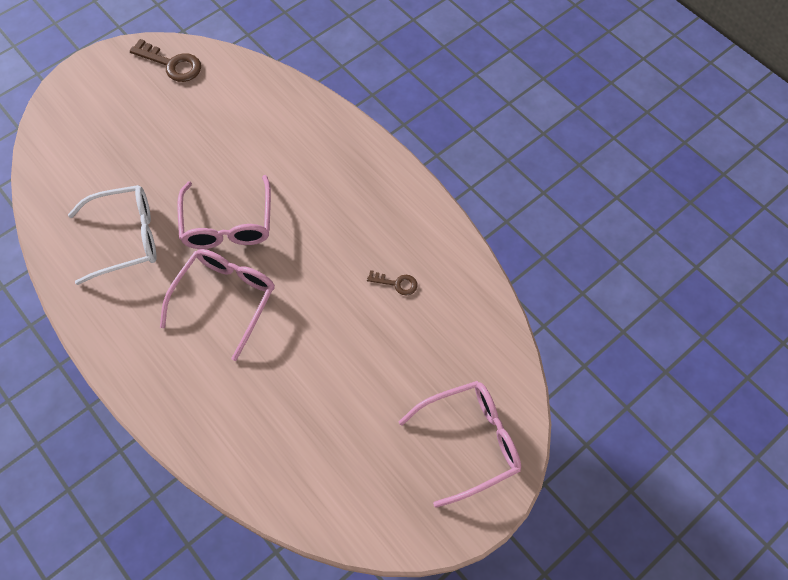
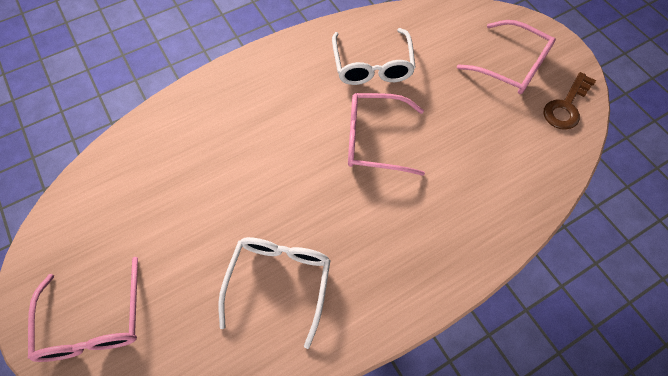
camera: 100 degrees right, 0 degrees up
pink glasses [160,249,275,361] -> pink glasses moved to [457,20,556,94]
brown key [367,270,417,295] -> white glasses [218,237,331,349]

